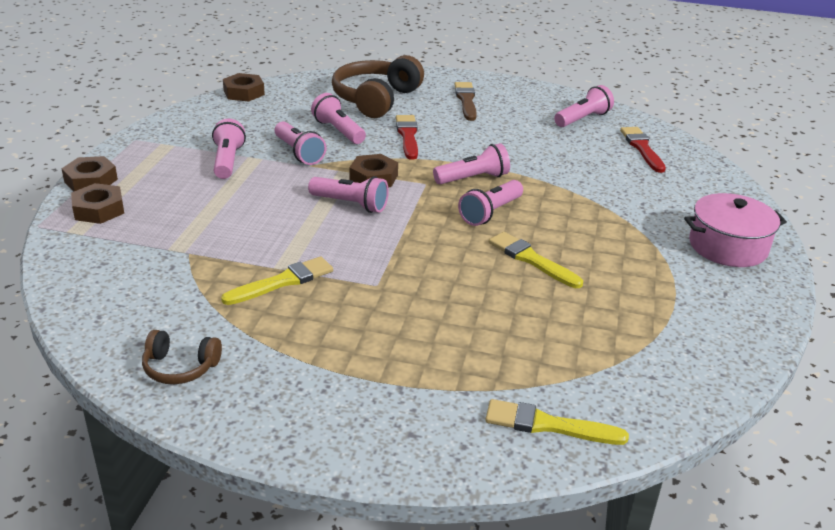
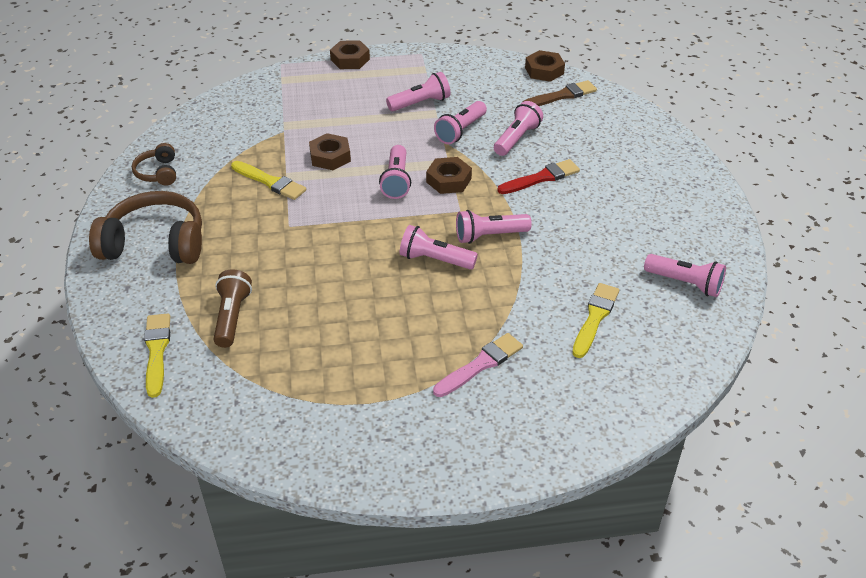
camera: 70 degrees right, 10 degrees up
brown nut [71,183,124,224] -> brown nut moved to [309,133,351,170]
brown headphones [332,55,424,118] -> brown headphones moved to [89,191,202,264]
pink flashlight [433,143,510,184] -> pink flashlight turned 120 degrees clockwise [456,210,532,244]
brown brush [455,82,477,121] -> brown brush moved to [523,80,597,106]
yellow brush [489,232,583,288] -> yellow brush moved to [572,283,619,358]
red brush [620,127,666,173] -> none
pink pot [684,193,787,267] -> none
none -> brown flashlight [213,269,252,348]
none -> pink brush [433,333,523,397]

